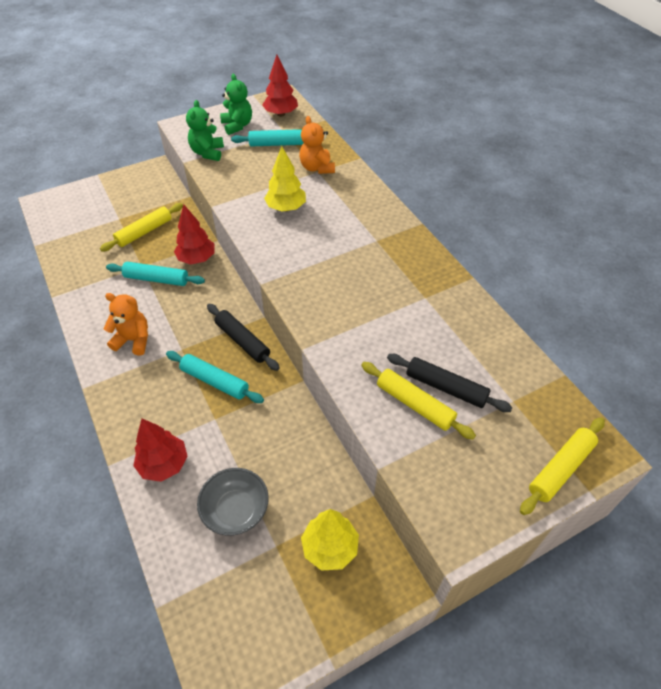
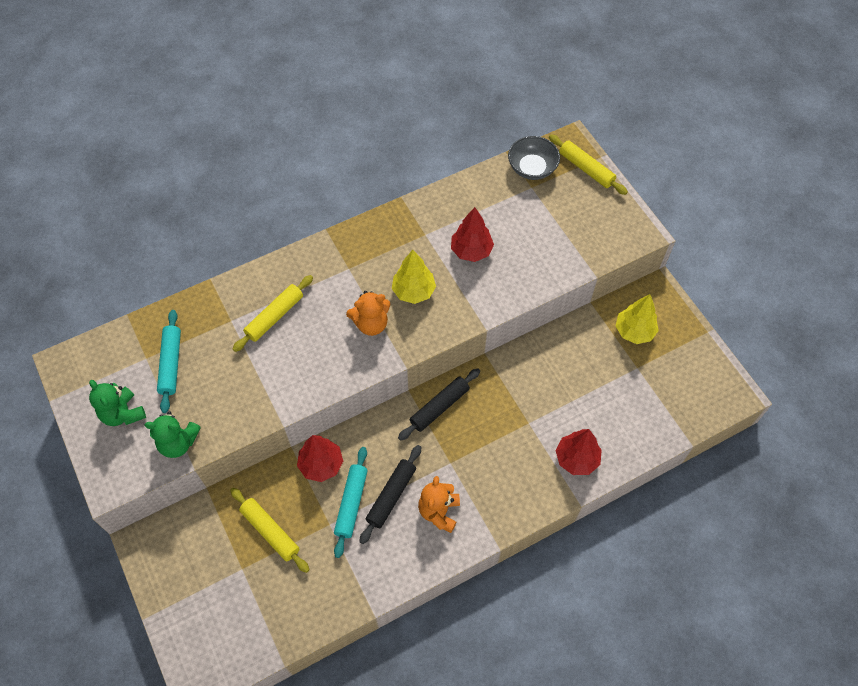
camera: 90 degrees left, 10 degrees up
turquoise rolling pin [166,351,264,403] -> none
grey bowl [197,468,269,536] -> grey bowl moved to [508,136,560,180]
green teddy bear [220,74,252,135] -> green teddy bear turned 105 degrees counterclockwise [89,380,146,426]
red tree [263,55,298,117] -> red tree moved to [451,207,494,262]
yellow tree [264,146,306,212] -> yellow tree moved to [392,250,436,304]
orange teddy bear [299,116,335,174] -> orange teddy bear moved to [346,291,391,336]
yellow rolling pin [361,362,476,440] -> yellow rolling pin moved to [233,275,313,352]
black rolling pin [387,354,513,412] -> black rolling pin moved to [359,445,421,544]

